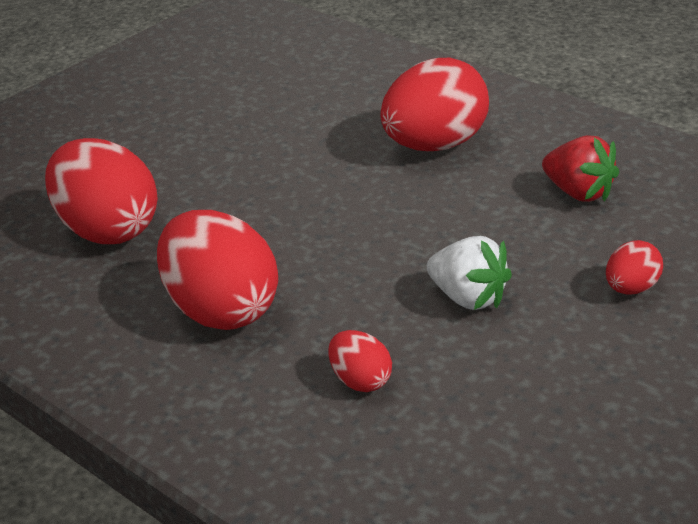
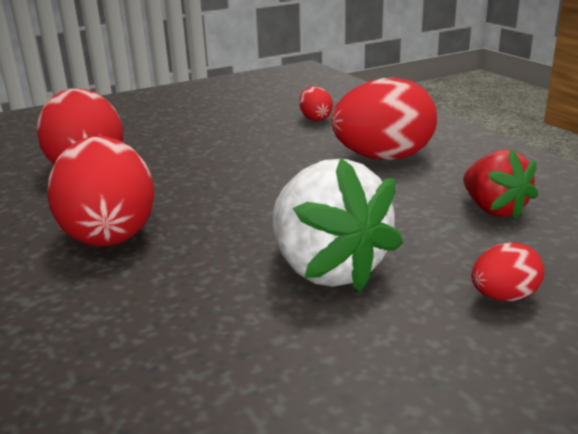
camera: 20 degrees right, 10 degrees down
red egg [328,330,392,392] -> red egg moved to [299,87,333,121]
white strawberry [427,236,512,310] -> white strawberry [273,157,403,293], size x1.60

